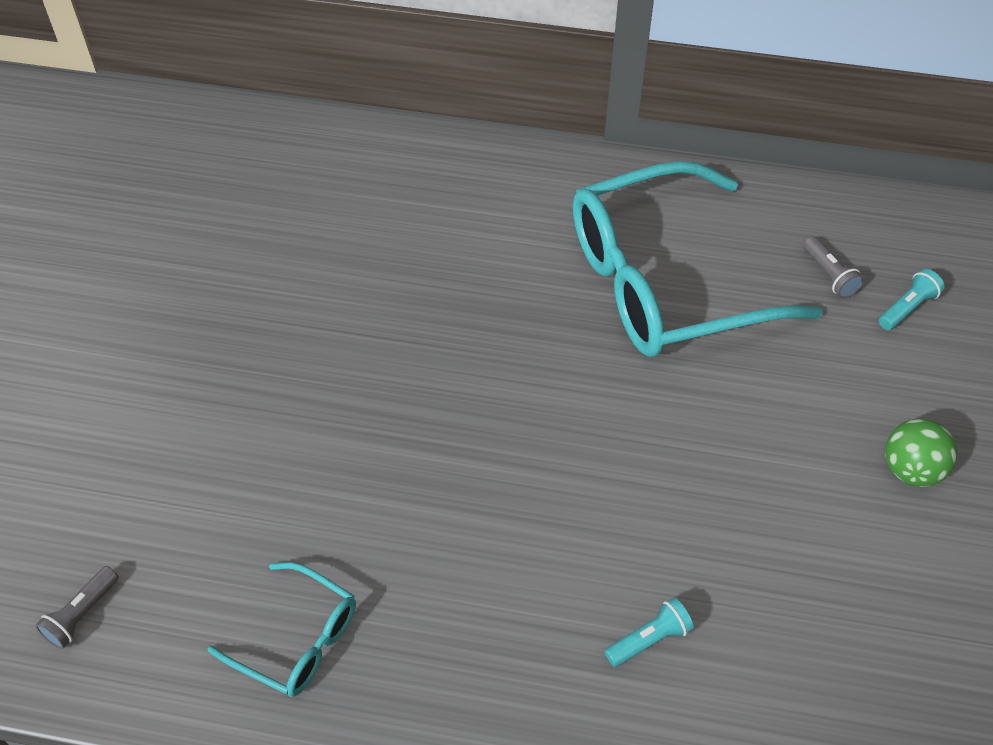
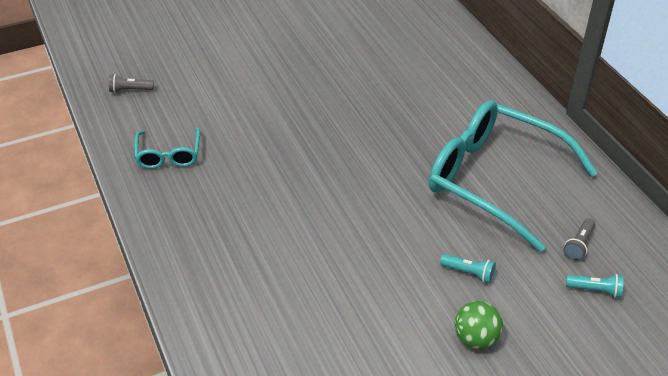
camera: 55 degrees right, 10 degrees down
turquoise flashlight [604,598,694,667] -> turquoise flashlight moved to [440,254,496,283]

